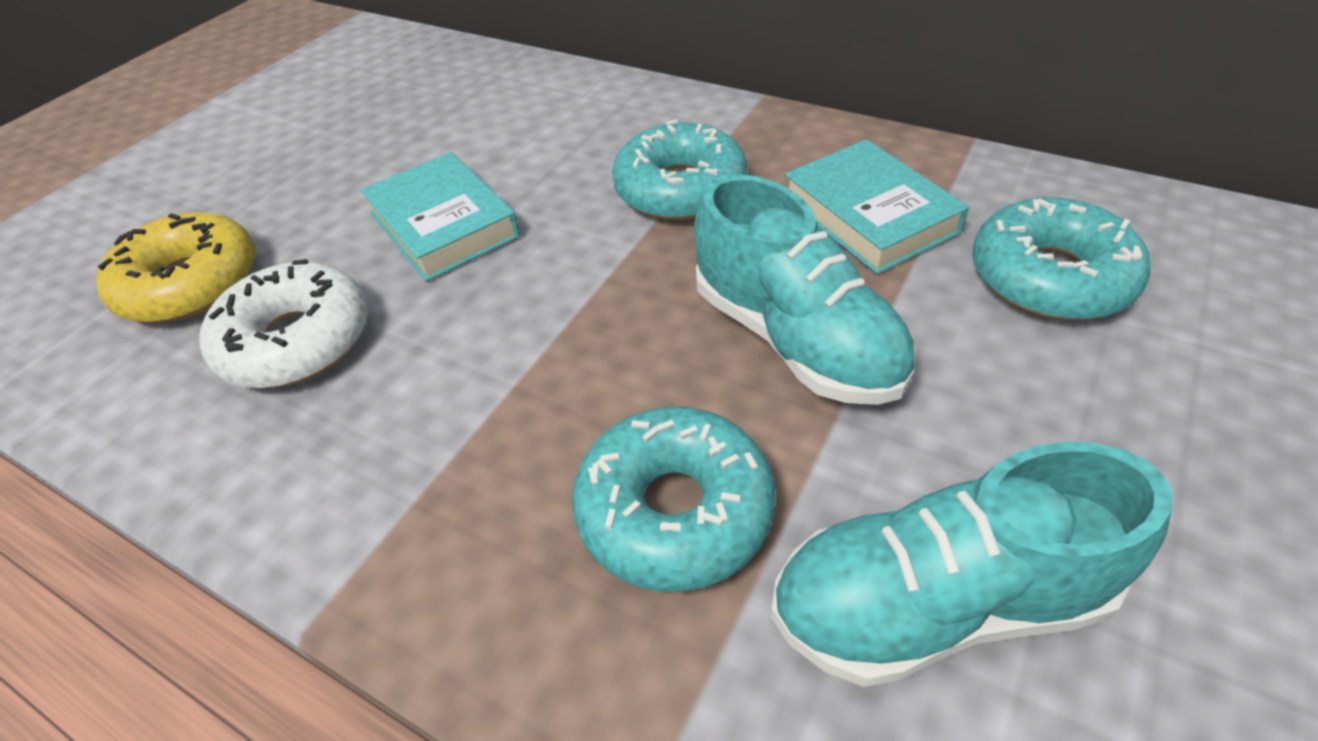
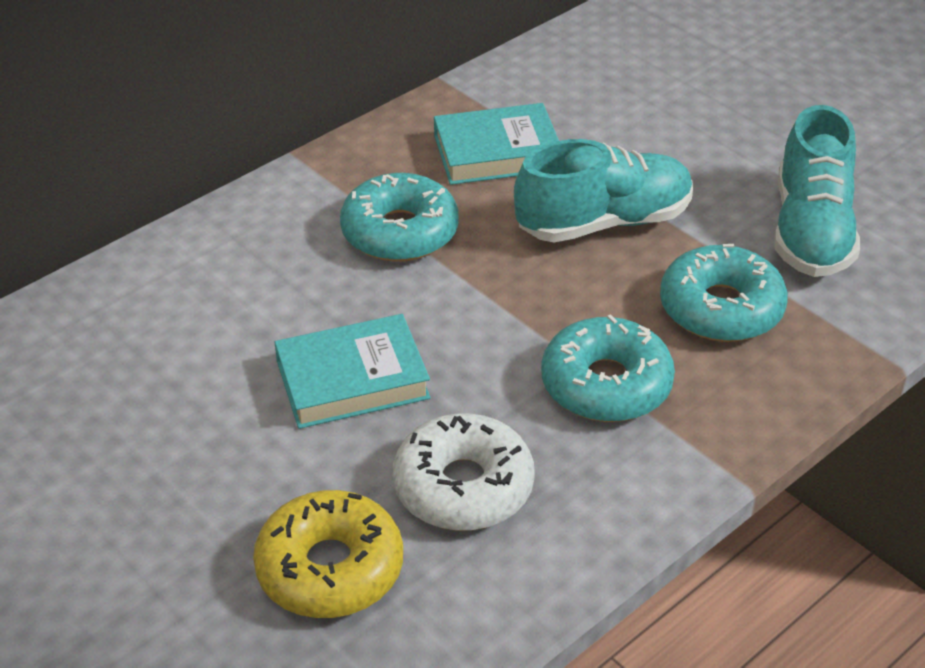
camera: 75 degrees left, 5 degrees down
turquoise donut [972,197,1151,320] -> turquoise donut moved to [541,314,675,422]

